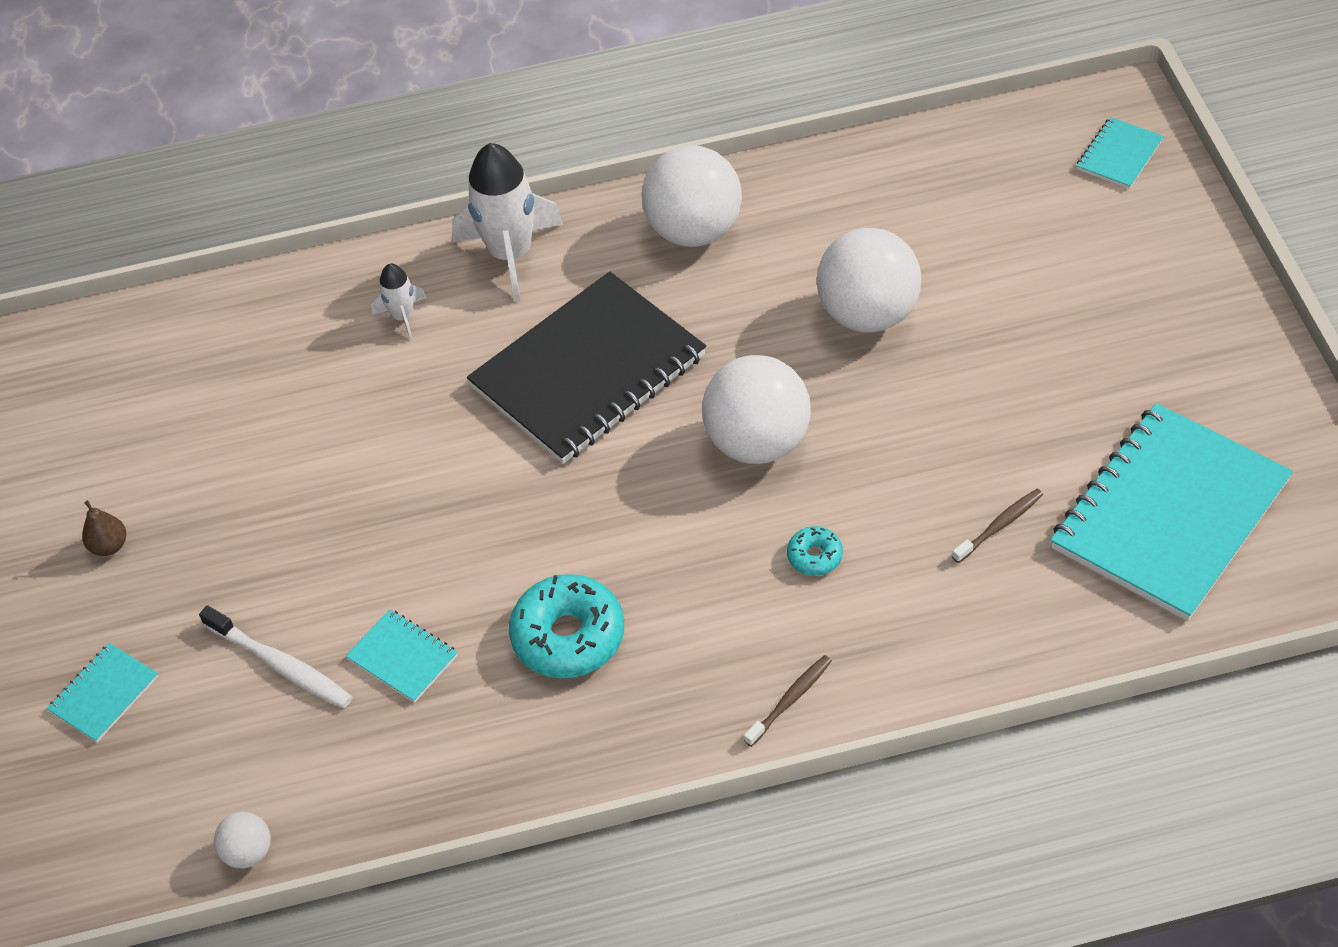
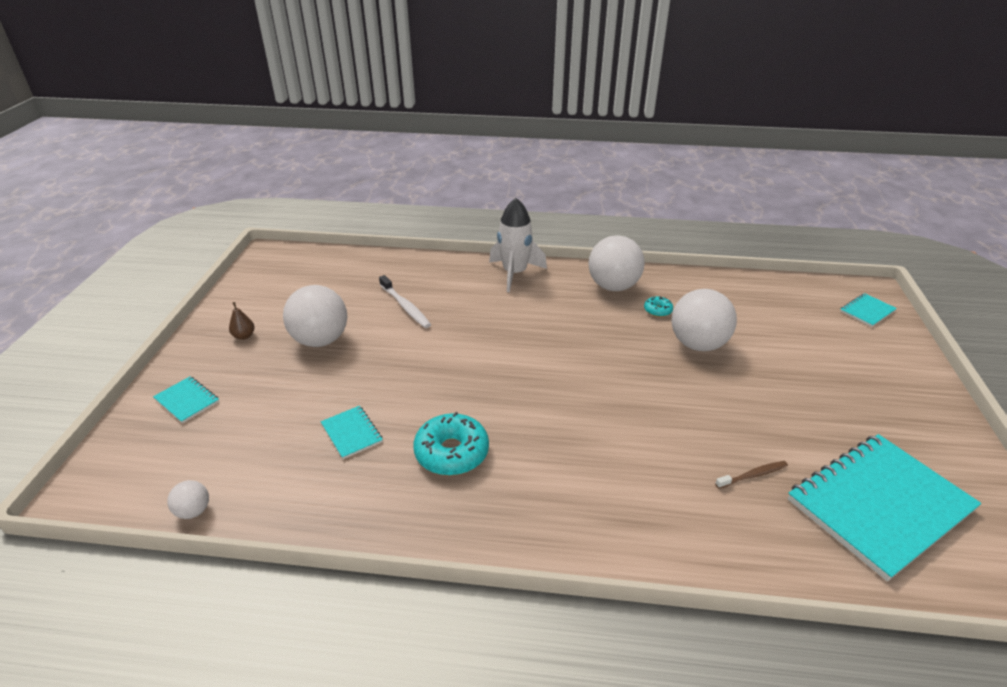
camera: 15 degrees right, 15 degrees down
turquoise notebook [47,643,158,743] -> turquoise notebook turned 75 degrees clockwise [153,376,219,423]
white toothbrush [199,605,353,708] -> white toothbrush moved to [379,275,431,328]
white rocket [371,264,427,341] -> none
black notebook [467,271,706,464] -> none
white ball [702,355,811,464] -> white ball moved to [283,285,347,347]
brown toothbrush [744,655,832,747] -> none
turquoise donut [787,526,843,576] -> turquoise donut moved to [644,296,673,317]

